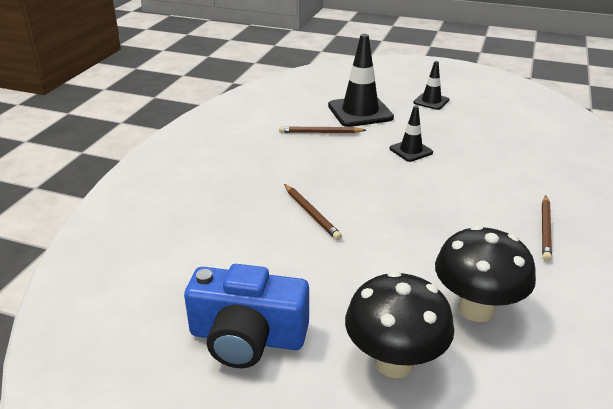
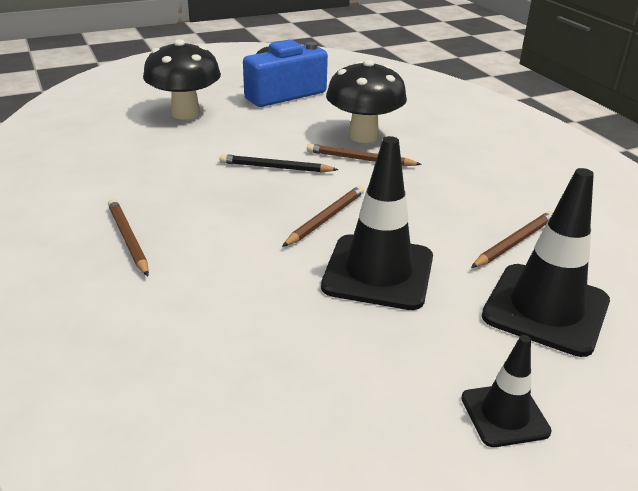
camera: 135 degrees right, 0 degrees up
black traffic cone [390,106,433,162] -> black traffic cone [321,136,433,310], size x1.82
black mushroom [435,225,536,322] -> black mushroom moved to [326,59,407,143]
none -> black pencil [219,154,338,172]
none -> brown pencil [282,185,365,247]

